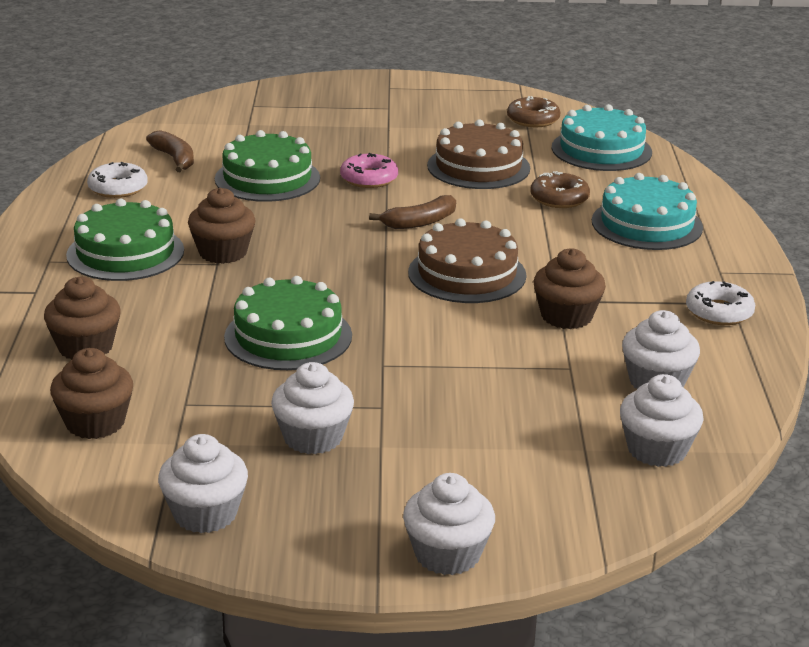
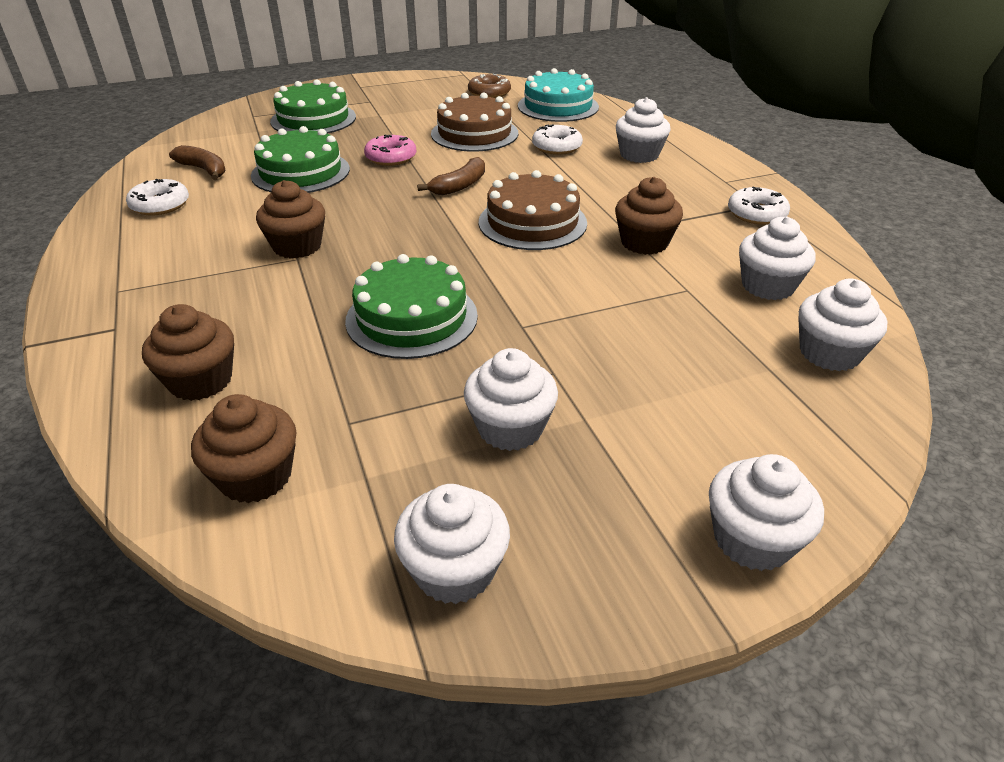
camera: 20 degrees left, 10 degrees up
green cake [66,199,184,281] -> green cake moved to [270,79,356,134]
brown donut [530,171,590,208] -> white donut [532,124,583,155]
turquoise cake [592,173,703,250] -> white cupcake [616,97,671,163]

